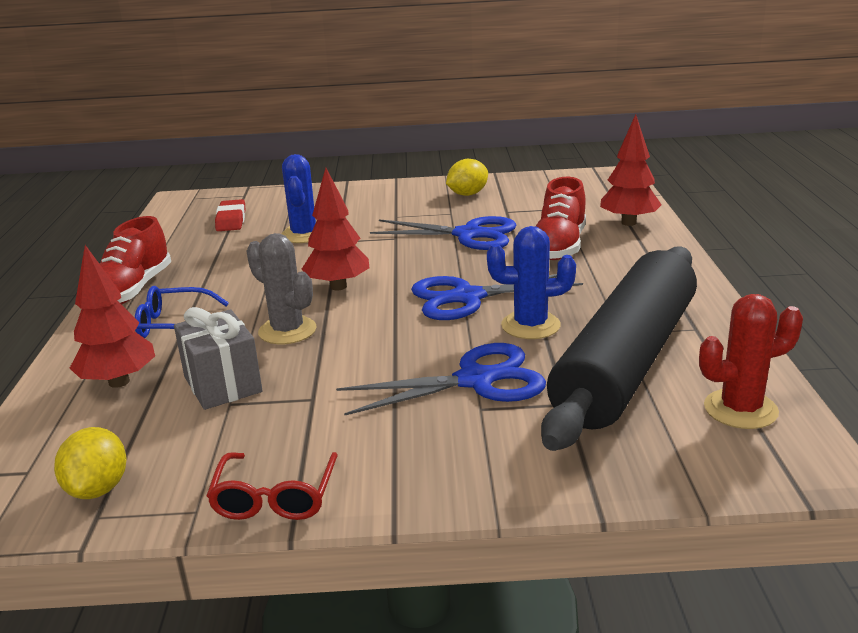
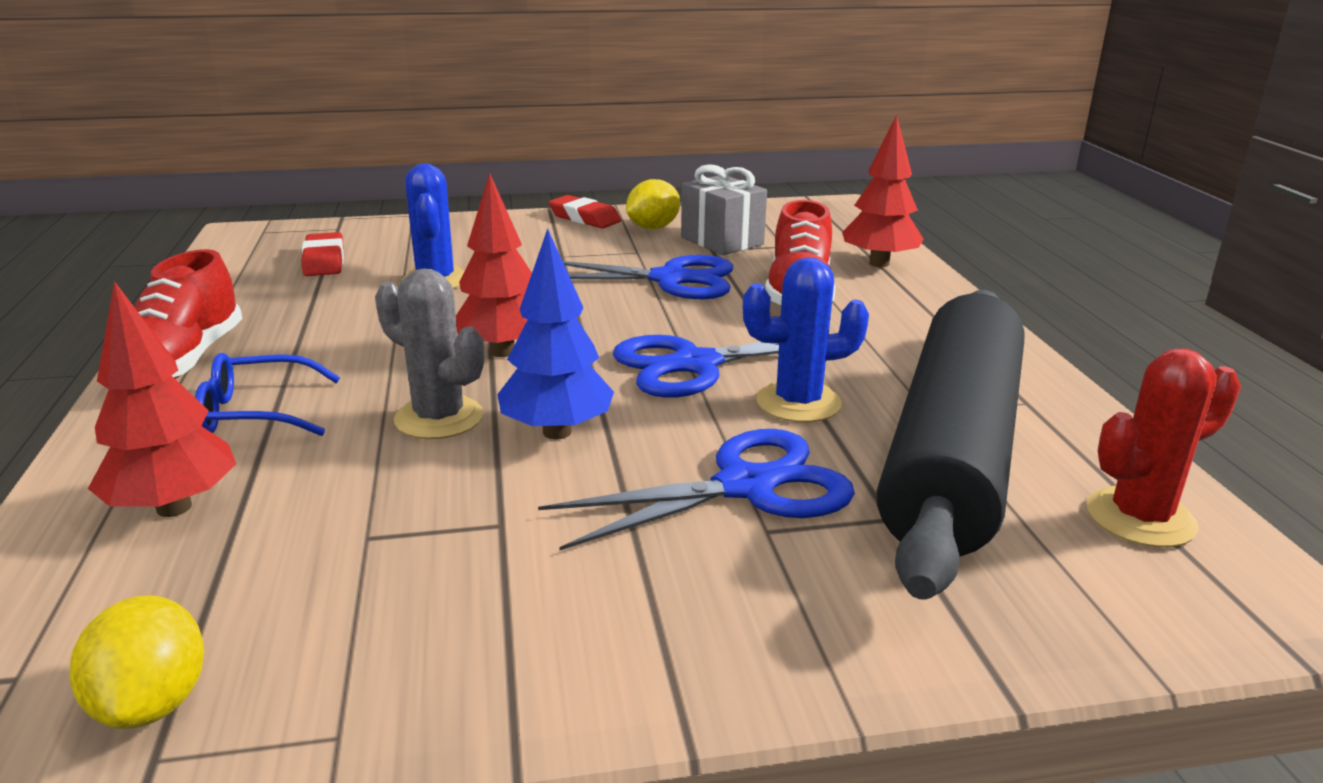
camera: 10 degrees left, 0 degrees up
grey gift [174,307,263,410] -> grey gift moved to [681,164,767,255]
red glasses [206,452,338,520] -> none
none -> blue tree [497,228,614,439]
none -> red eraser [548,195,621,228]

